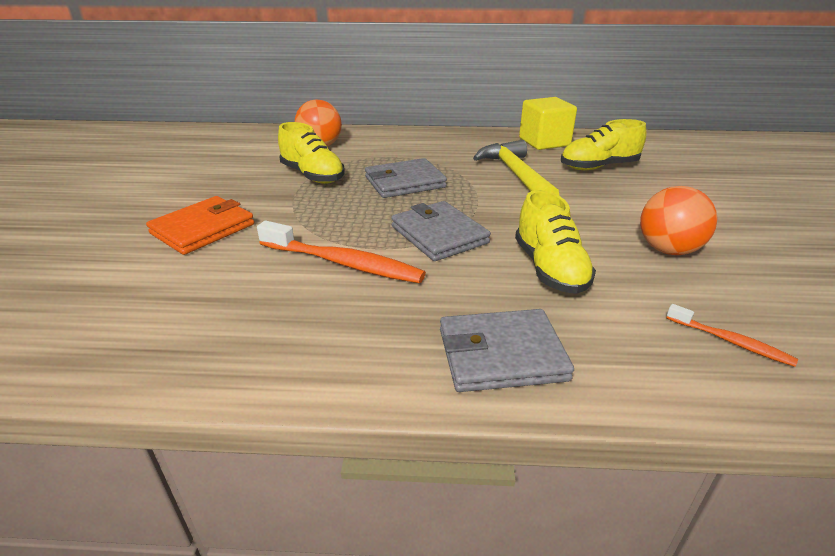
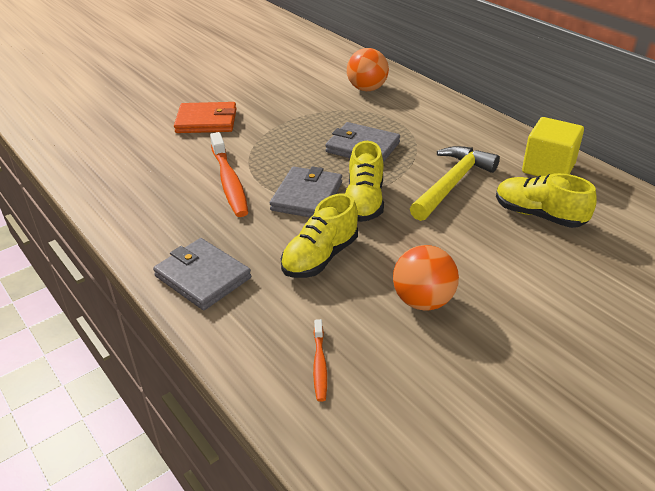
camera: 50 degrees right, 5 degrees up
yellow shoe [278,122,345,184] -> yellow shoe moved to [345,141,384,222]

